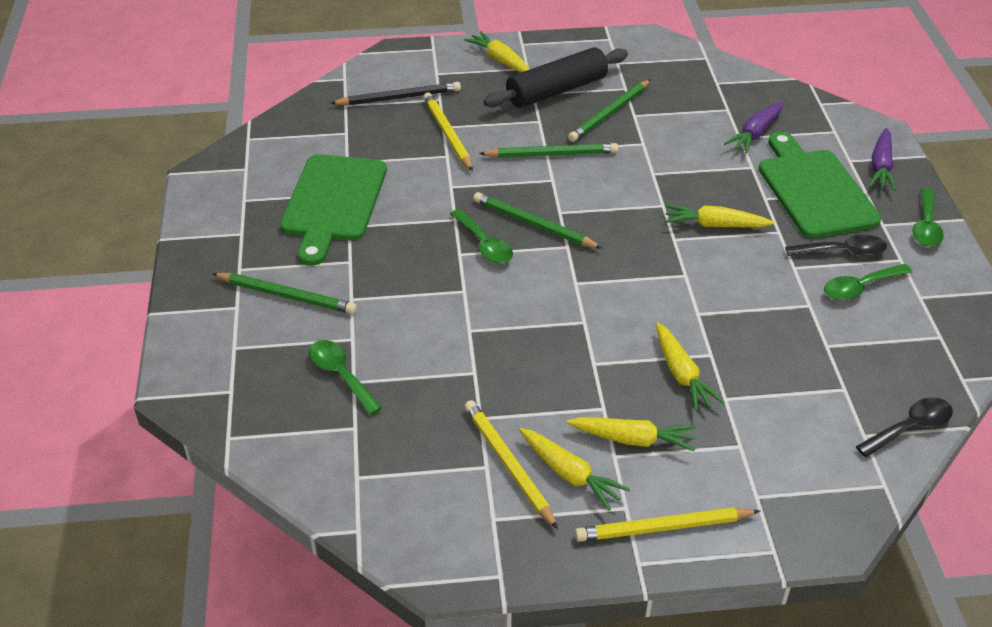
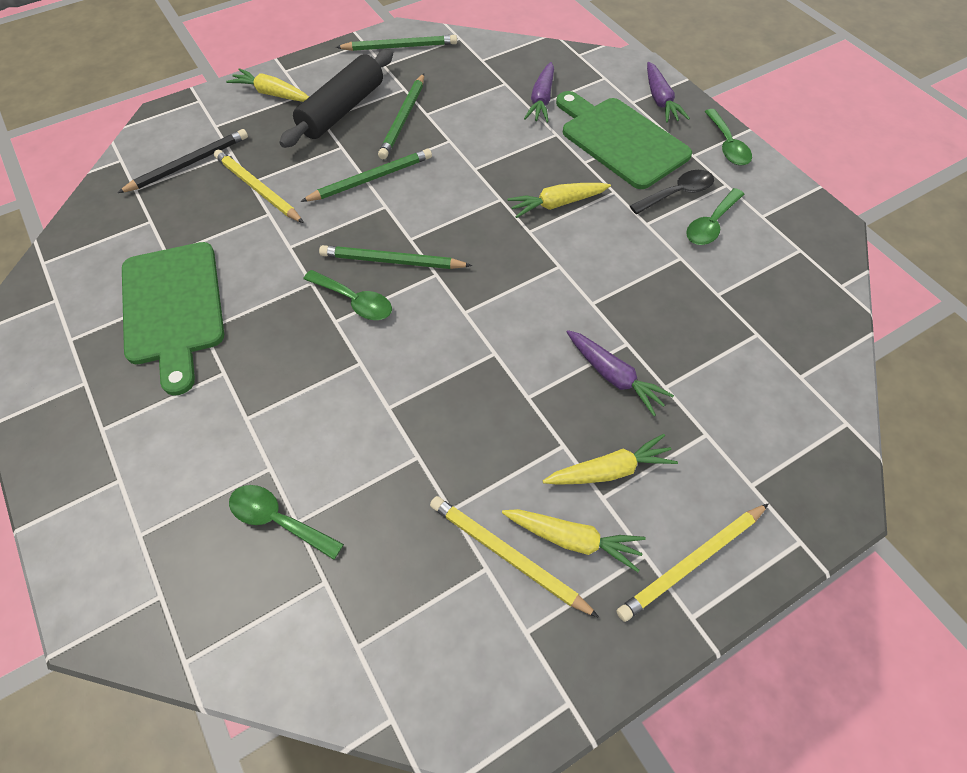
camera: 25 degrees left, 15 degrees up
green pencil [212,273,357,314] -> green pencil moved to [336,35,457,51]
yellow carrot [656,322,724,411] -> purple carrot [567,330,674,416]
black spoon [856,397,953,457] -> none

